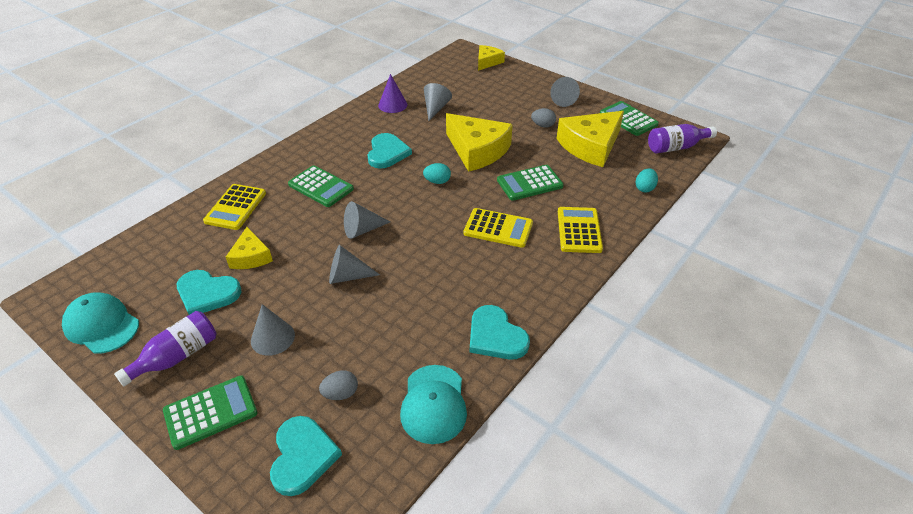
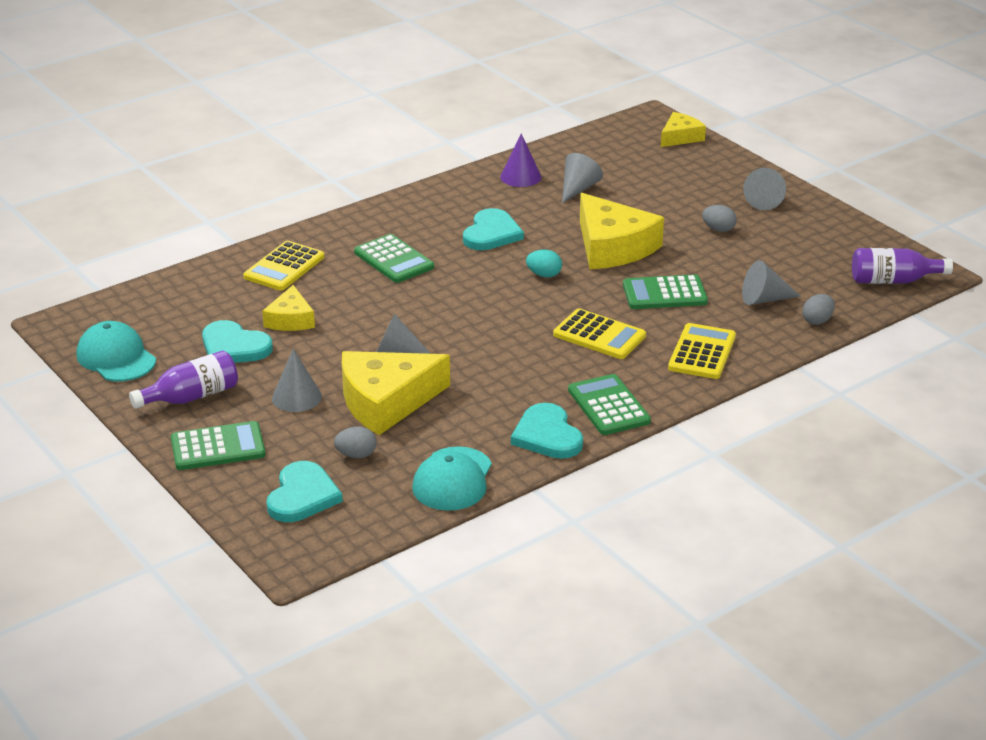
camera: 15 degrees right, 10 degrees down
grey cone [344,201,390,239] -> grey cone moved to [742,260,801,305]
yellow cheese [556,111,624,167] -> yellow cheese moved to [342,351,450,435]
green calculator [600,101,659,136] -> green calculator moved to [568,374,651,435]
turquoise egg [636,168,658,193] -> grey egg [802,294,835,325]

